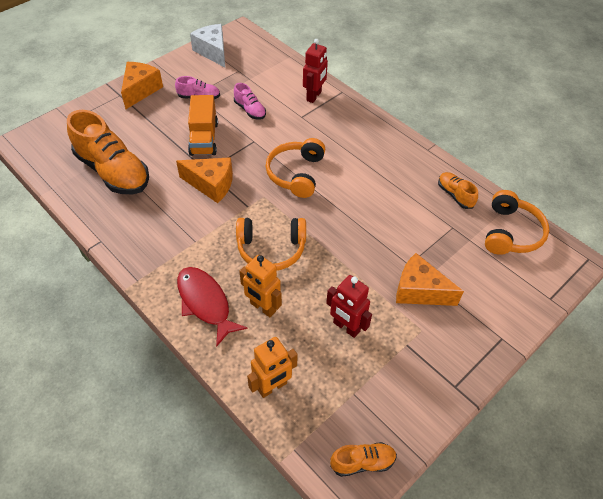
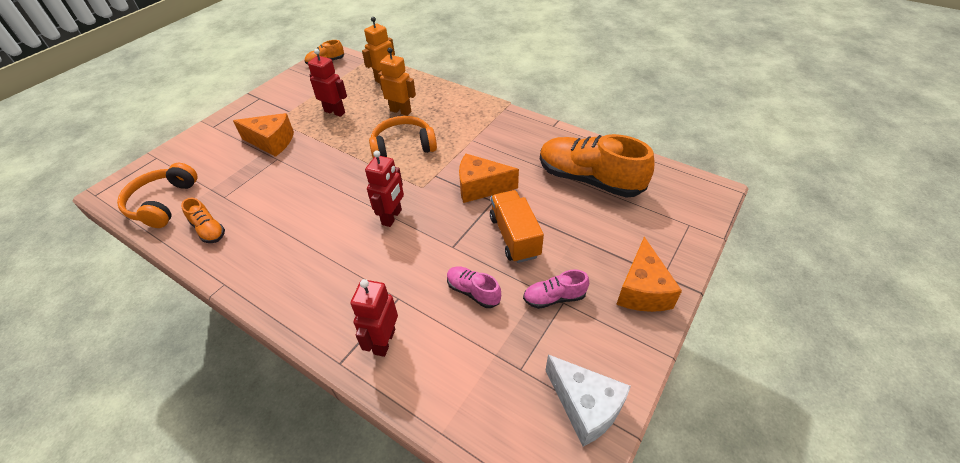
camera: 170 degrees right, 5 degrees down
red fish [177,267,248,347] -> none
orange headphones [266,138,325,198] -> red robot [365,150,404,227]

